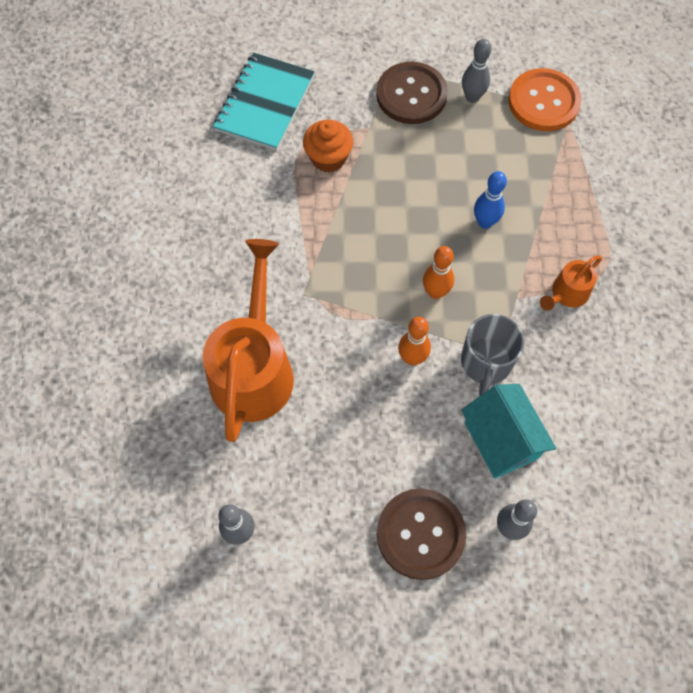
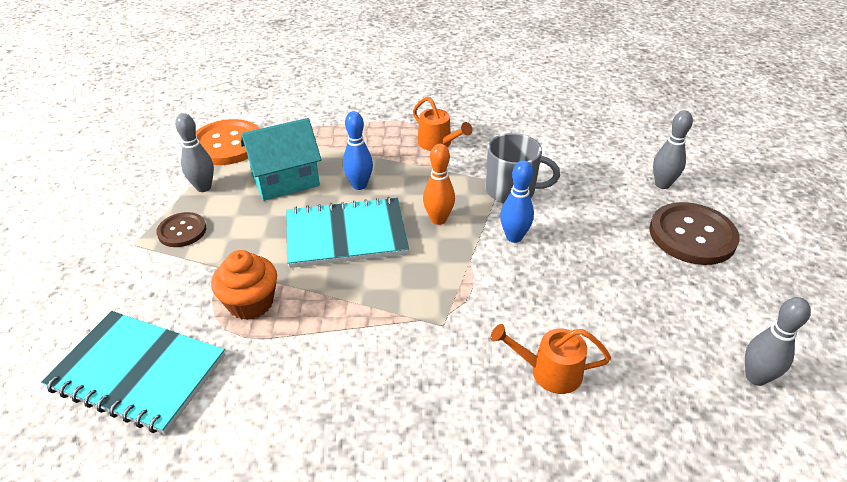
camera: 90 degrees left, 25 degrees down
orange watering can [203,239,294,442] -> orange watering can [491,324,611,394], size x0.47
brown button [376,62,448,124] -> brown button [156,212,206,247], size x0.57
orange bowling pin [398,317,431,365] -> blue bowling pin [500,160,534,243]
turquoise house [461,384,556,479] -> turquoise house moved to [241,118,322,201]
none -> turquoise notebook [286,197,409,268]

